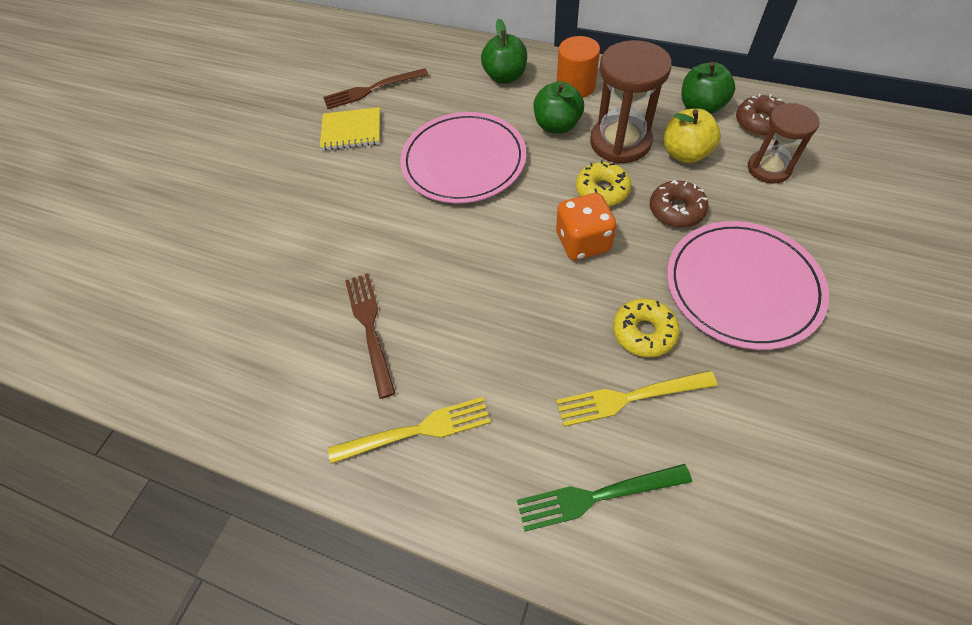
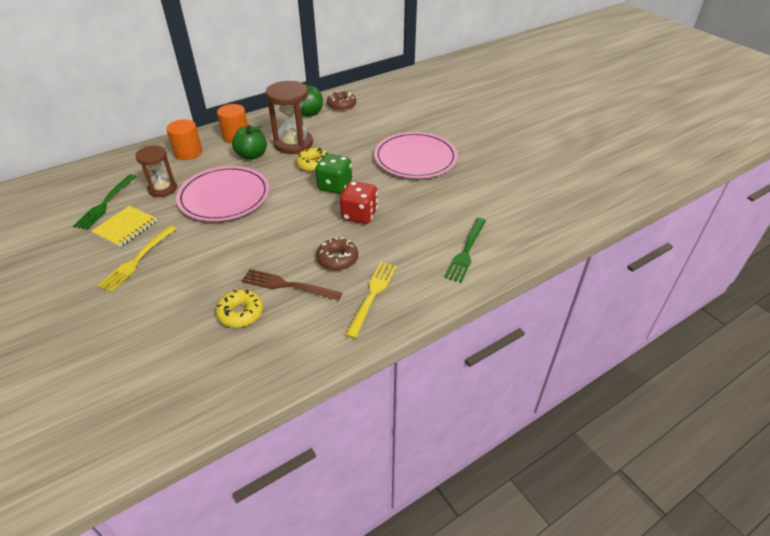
camera: 60 degrees left, 15 degrees down
brown fork [323,68,428,109] -> green fork [73,174,136,230]
green apple [481,19,527,84] -> orange cylinder [166,119,202,160]
orange dice [556,193,617,260] -> green dice [315,154,352,194]
yellow fork [556,371,717,427] -> yellow fork moved to [98,226,177,292]
yellow donut [613,298,680,357] -> yellow donut moved to [216,290,263,328]
brown donut [650,180,708,228] -> brown donut moved to [316,237,358,271]
yellow apple [664,109,721,163] -> none
brown hourglass [748,103,820,184] -> brown hourglass moved to [135,145,177,197]
none -> red dice [340,181,378,224]

